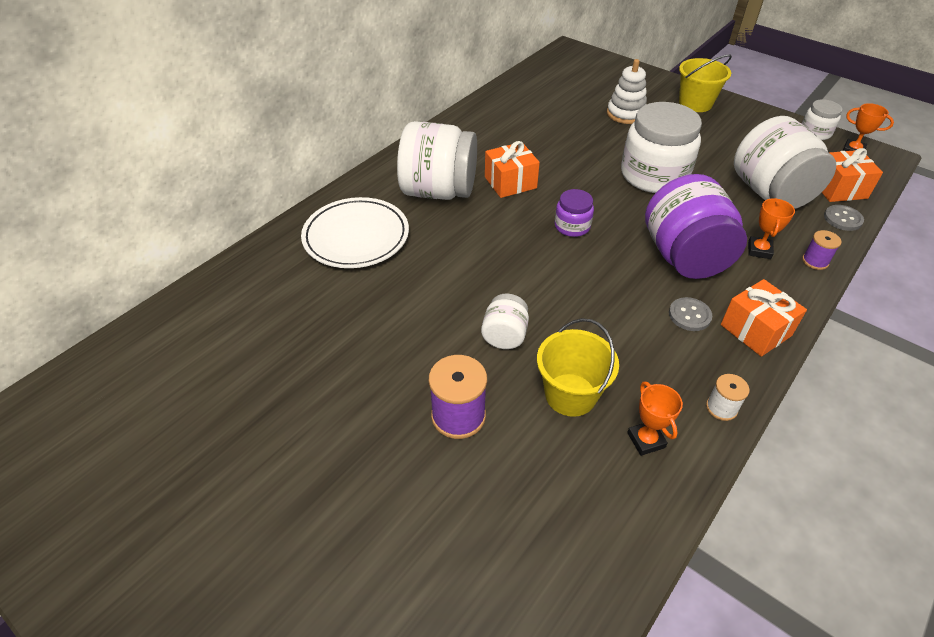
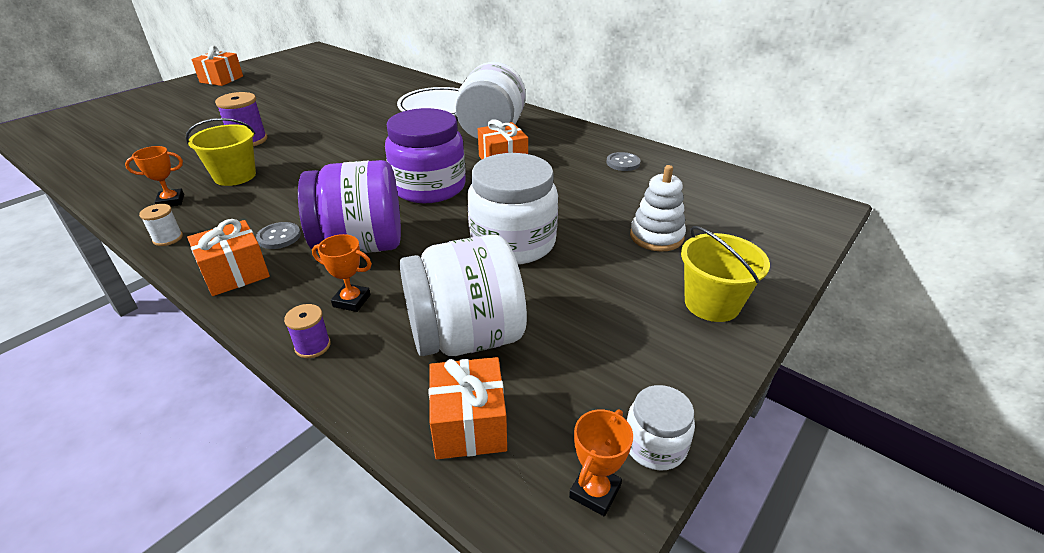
camera: 90 degrees right, 10 degrees down
white jar [481,294,529,349] -> none
purple jar [555,189,594,237] -> purple jar [385,108,466,203], size x2.04
grey button [824,205,864,231] -> grey button moved to [606,152,641,171]
none -> orange gift [192,46,243,86]

